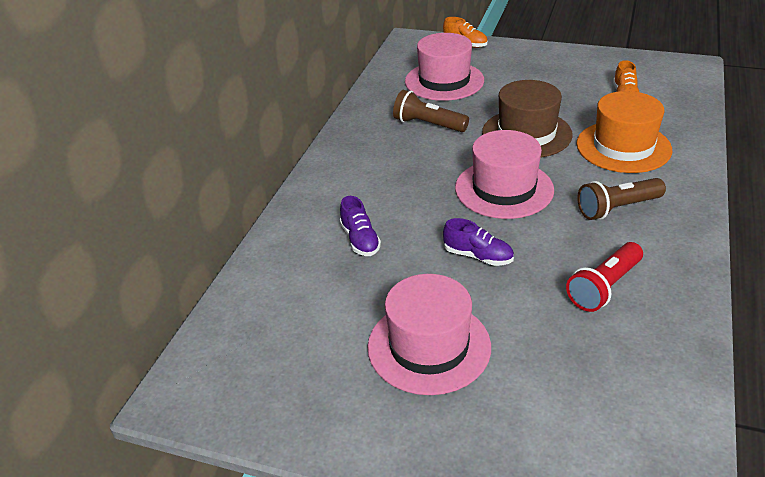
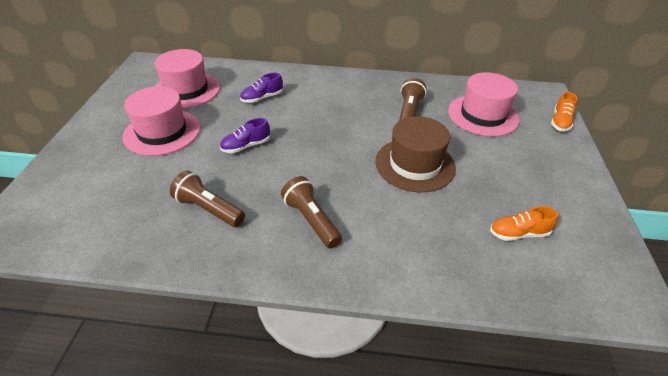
camera: 75 degrees right, 5 degrees up
purple shoe [443,218,514,266] -> purple shoe turned 45 degrees clockwise [220,118,270,153]
pink hat [455,130,554,219] -> pink hat moved to [154,49,220,109]
red flashlight [566,242,643,312] -> brown flashlight [170,171,245,227]
orange hat [576,91,672,173] -> none

